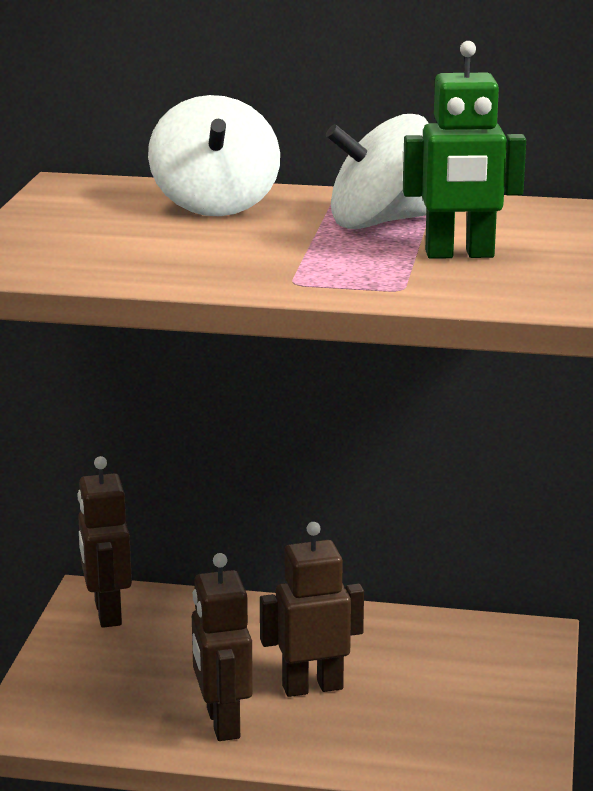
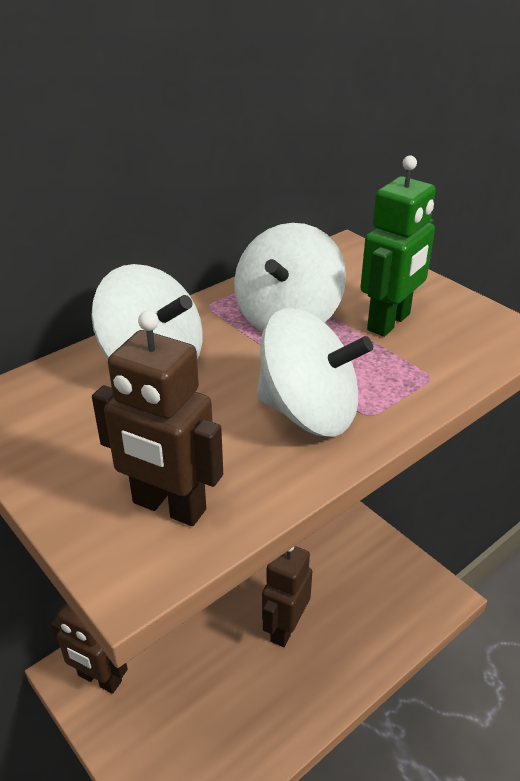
camera: 50 degrees left, 15 degrees up
brown robot [192,553,253,741] -> brown robot moved to [92,311,223,526]
none -> white spinning top [257,308,373,437]

